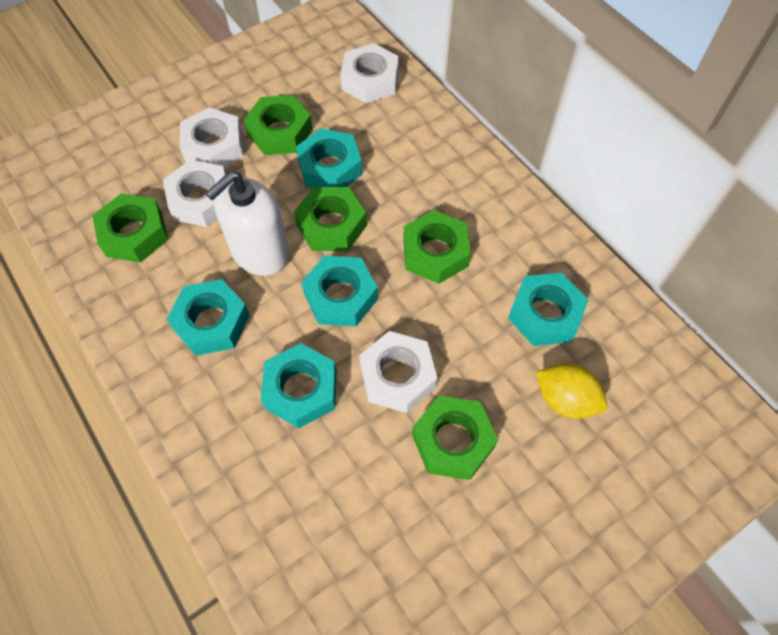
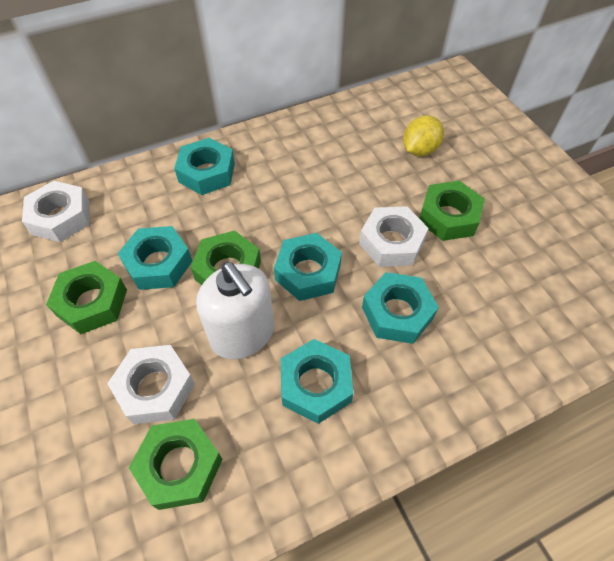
camera: 80 degrees left, 5 degrees down
white nut [180,107,243,167] -> none
green nut [403,210,471,284] -> none
turquoise nut [508,273,588,346] -> turquoise nut moved to [174,138,235,195]

